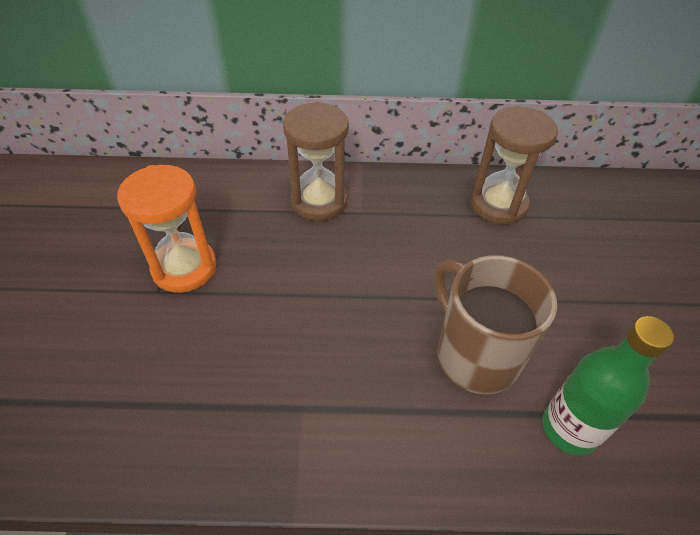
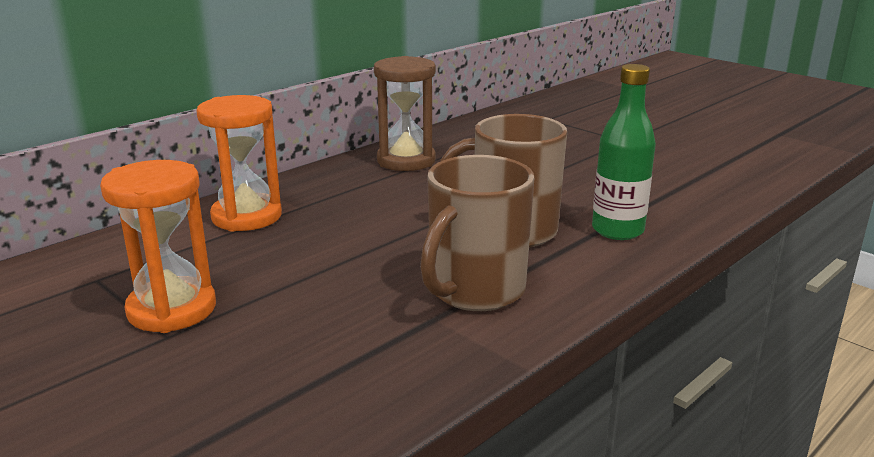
camera: 45 degrees left, 25 degrees down
brown hourglass [283,102,349,221] -> orange hourglass [196,95,282,232]
none -> brown mug [420,155,534,311]

